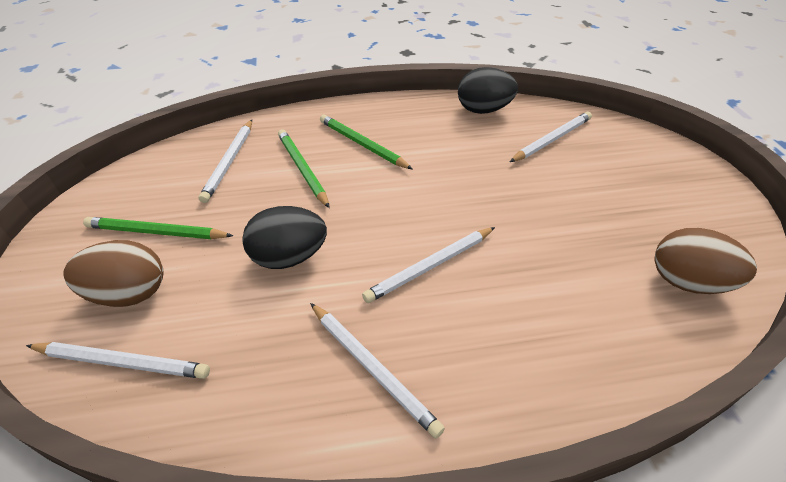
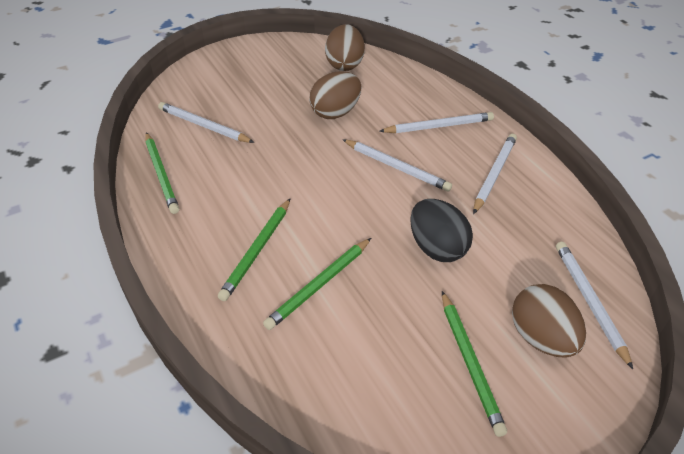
camera: 110 degrees left, 0 degrees up
white pencil [199,120,252,203] -> white pencil moved to [379,112,494,133]
black egg [458,67,518,114] -> green pencil [145,132,179,214]
none -> brown egg [309,71,361,119]

